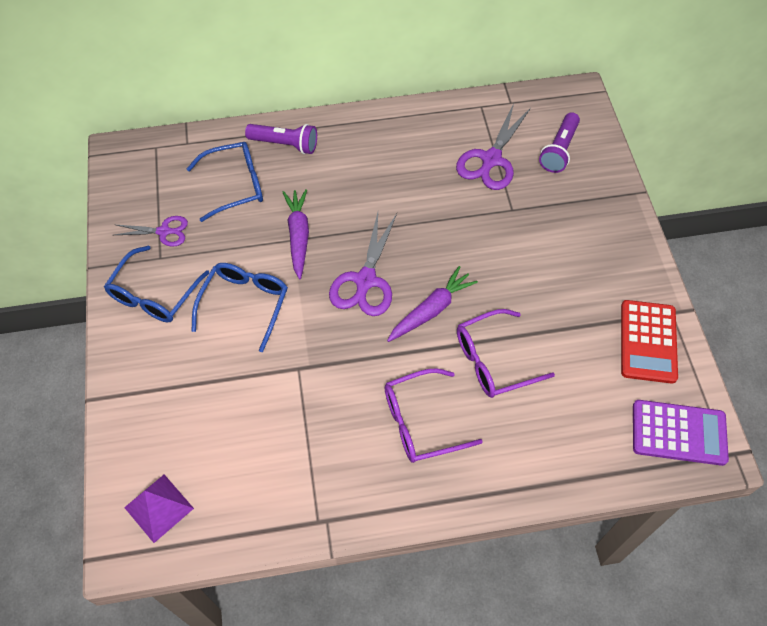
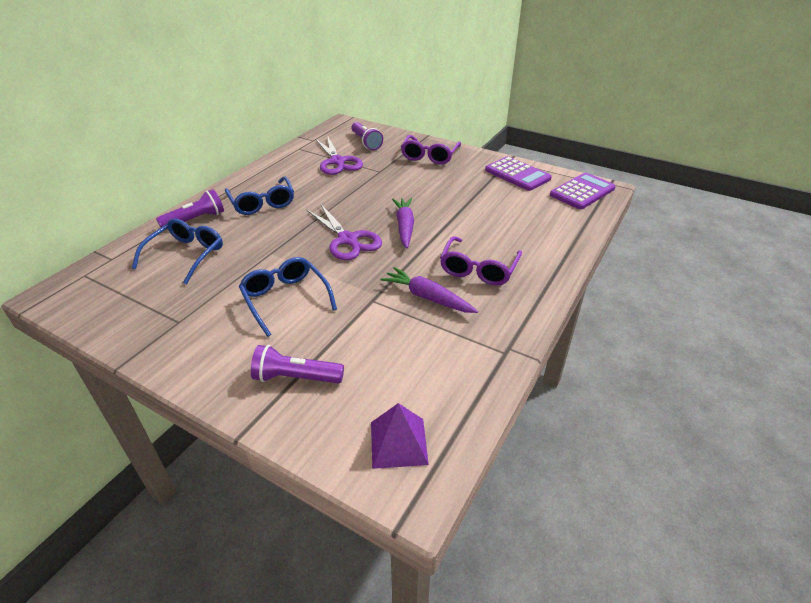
camera: 50 degrees left, 20 degrees down
blue glasses [104,246,209,322] -> blue glasses moved to [225,177,294,215]
purple scissors [115,216,188,247] -> none
purple carrot [282,189,309,279] -> purple carrot moved to [380,267,478,313]
purple glasses [457,309,555,398] -> purple glasses moved to [401,135,461,164]
red calculator [621,300,678,384] -> purple calculator [485,156,552,191]
none -> purple flashlight [251,345,344,384]

